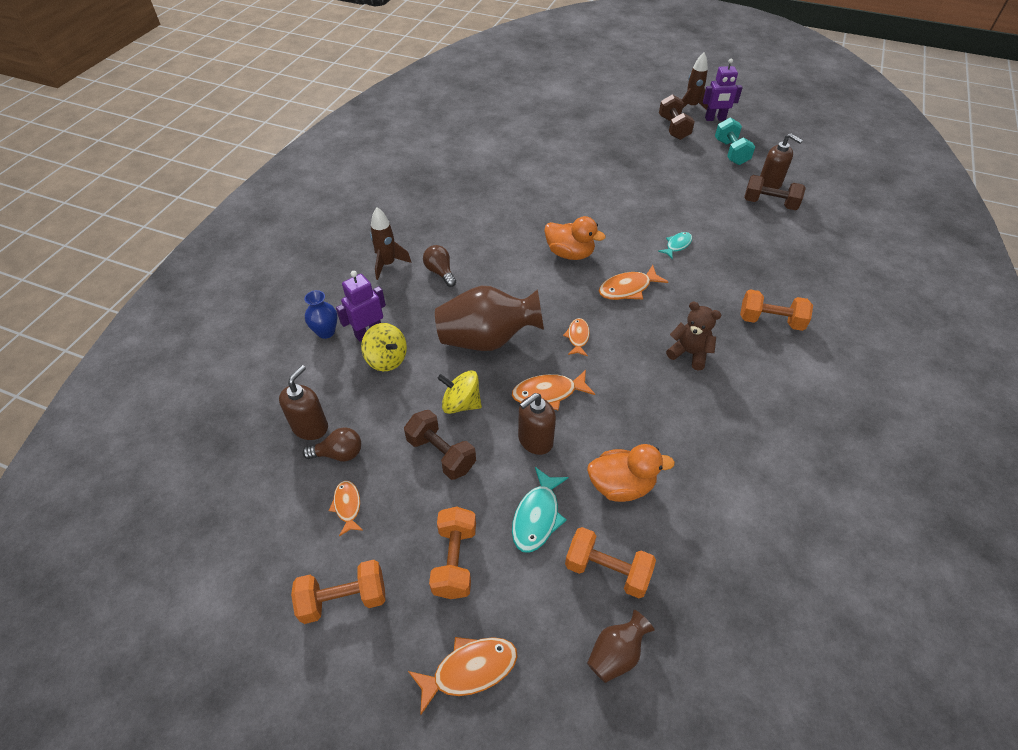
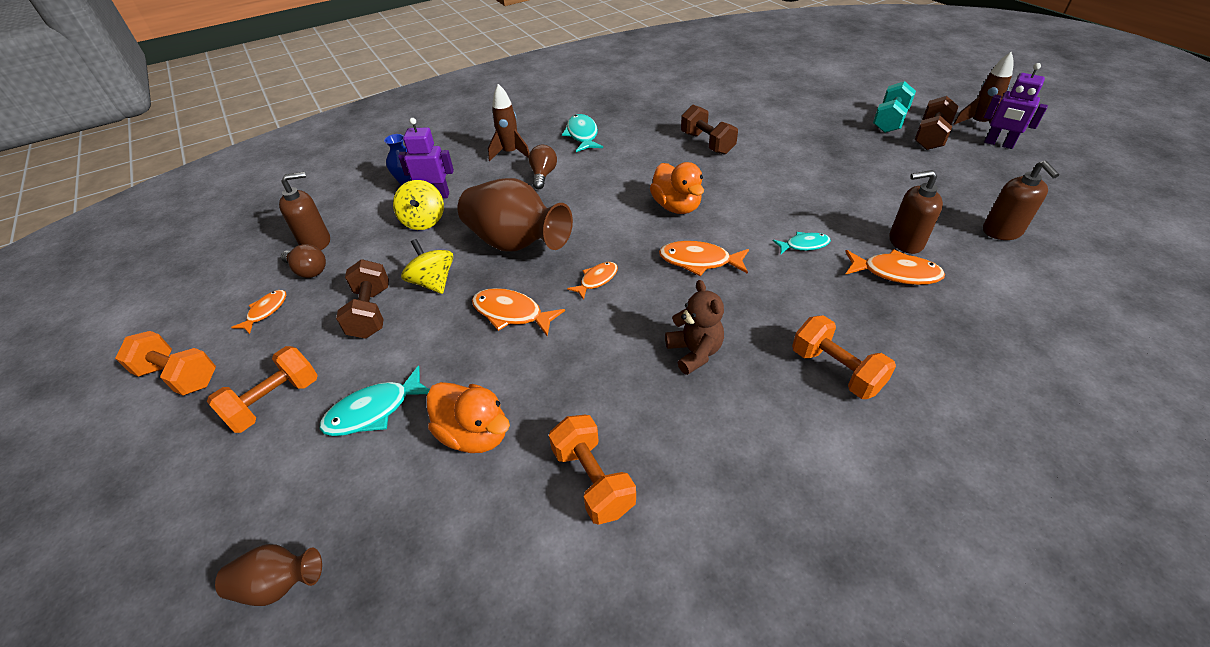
camera: 40 degrees right, 5 degrees down
orange fish [408,637,518,715] -> orange fish moved to [845,249,945,285]
brown soap dispenser [518,393,556,455] -> brown soap dispenser moved to [889,170,943,254]
orange dumbbell [565,527,656,598] -> orange dumbbell moved to [549,415,636,525]
turquoise dumbbell [715,117,755,165] -> turquoise dumbbell moved to [873,81,916,133]
brown dumbbell [744,175,806,210] -> brown dumbbell moved to [681,105,738,155]
none -> turquoise fish [562,114,603,152]

